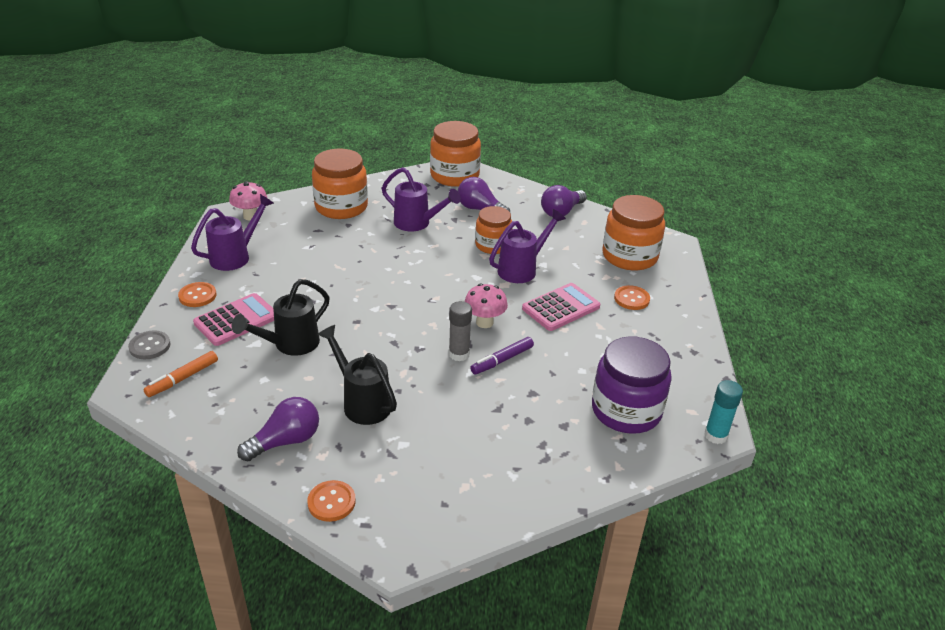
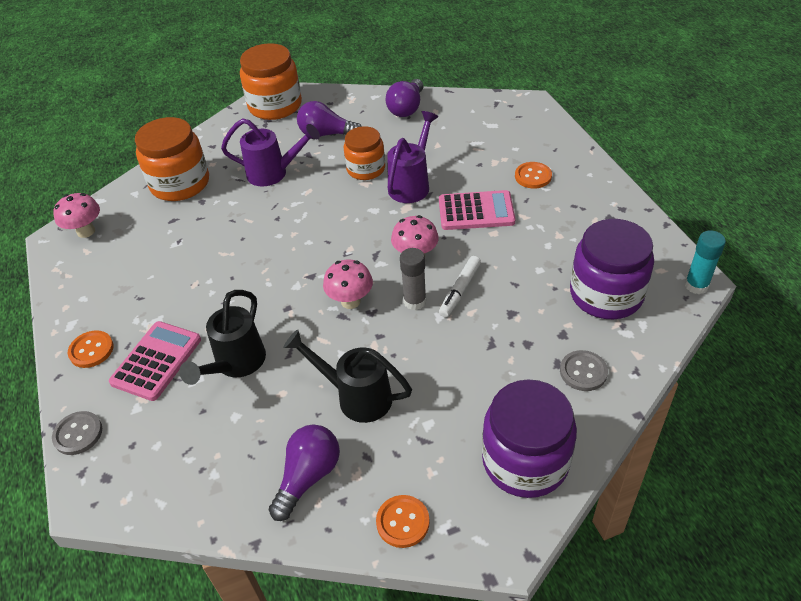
camera: 20 degrees left, 10 degrees up
orange marker [143,351,218,397] -> none
purple watering can [191,194,274,271] -> none
purple marker [470,337,534,375] -> white marker [439,256,481,318]
pink calculator [522,283,600,331] -> pink calculator turned 60 degrees clockwise [439,190,516,230]
orange jar [602,195,665,270] -> none
none -> pink mushroom [323,259,373,309]
none -> purple jar [482,379,577,498]
none -> grey button [560,350,608,391]

